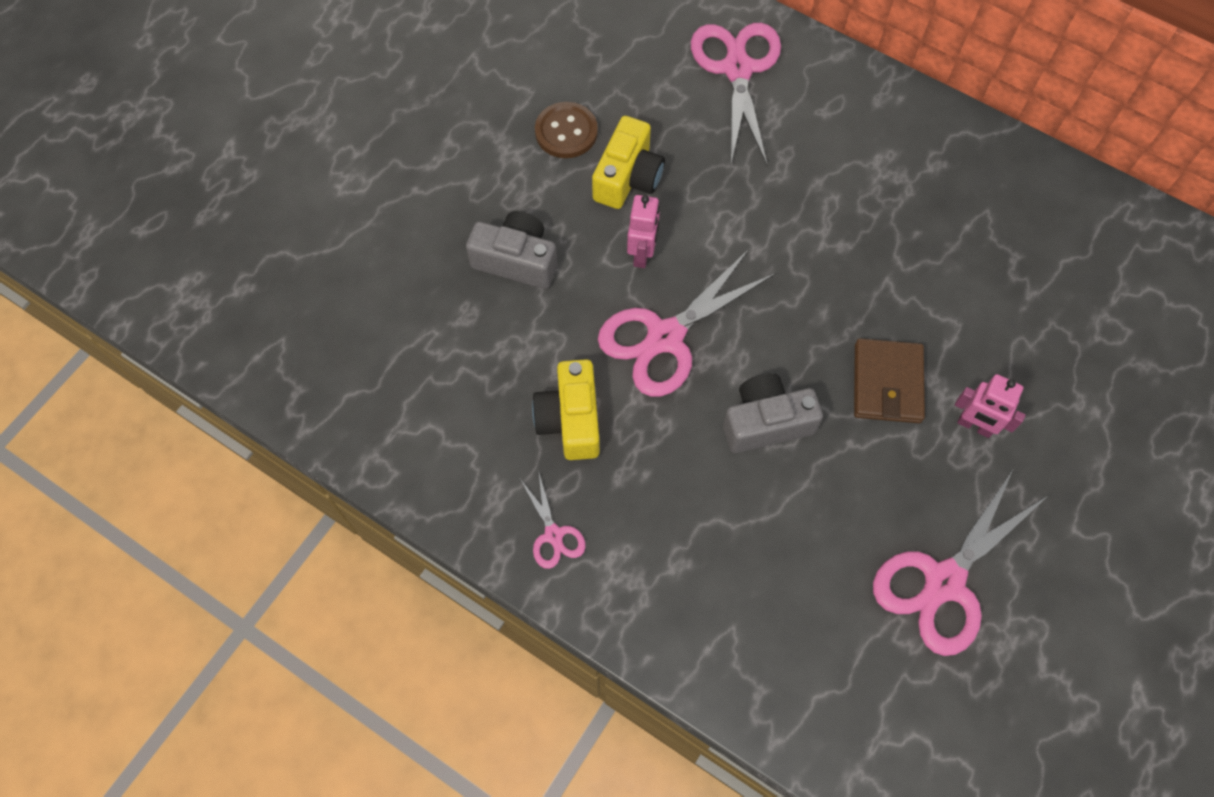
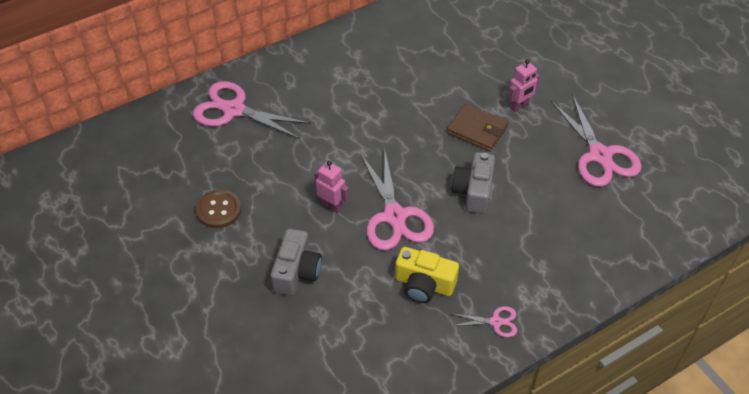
camera: 65 degrees left, 15 degrees down
grey camera [466,211,557,289] -> grey camera turned 150 degrees clockwise [270,229,322,296]
yellow camera [592,116,665,209] -> none

